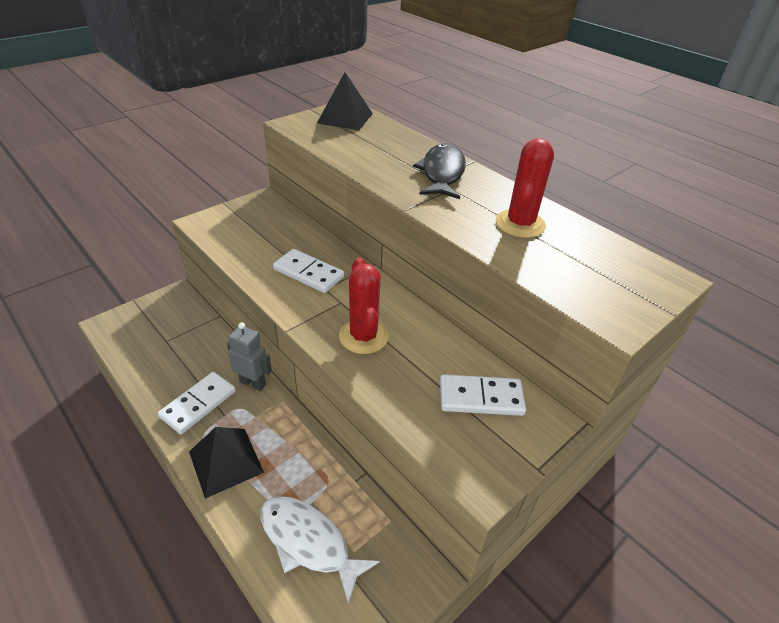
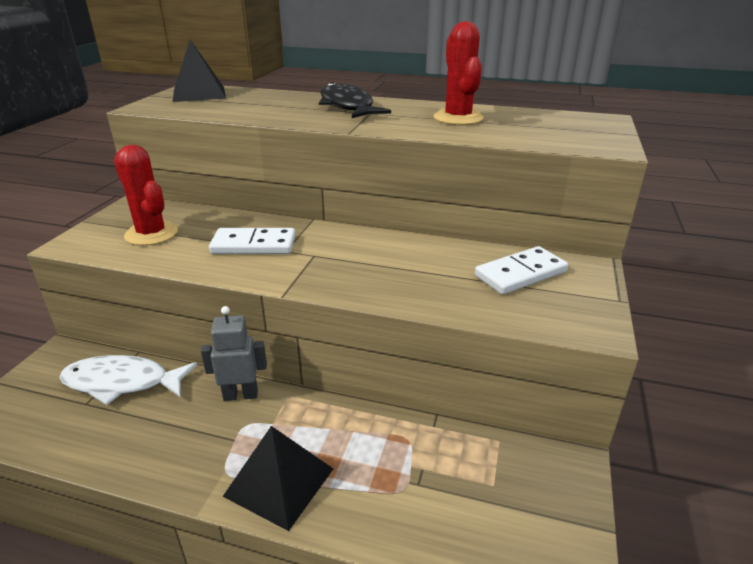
camera: 30 degrees left, 10 degrees down
white domino [158,372,236,434] -> none
white fish [260,496,380,604] -> white fish moved to [59,355,197,405]
red cactus [339,258,389,354] -> red cactus moved to [114,145,178,246]

